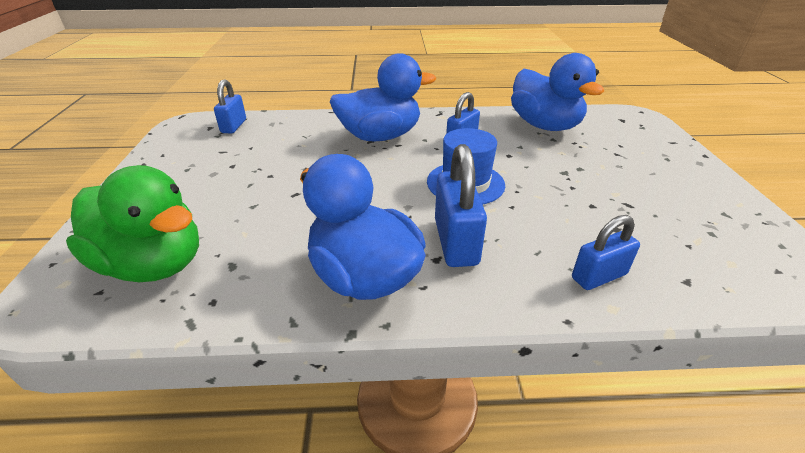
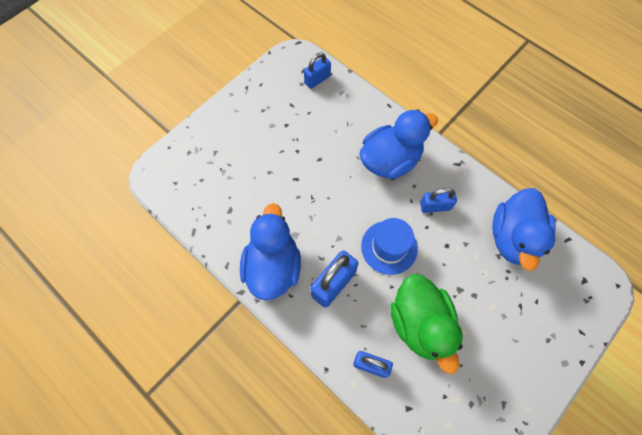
camera: 45 degrees right, 30 degrees up
green duck [66,165,199,282] -> green duck moved to [390,274,463,374]
blue duck [330,53,436,141] -> blue duck turned 60 degrees counterclockwise [359,110,438,179]

